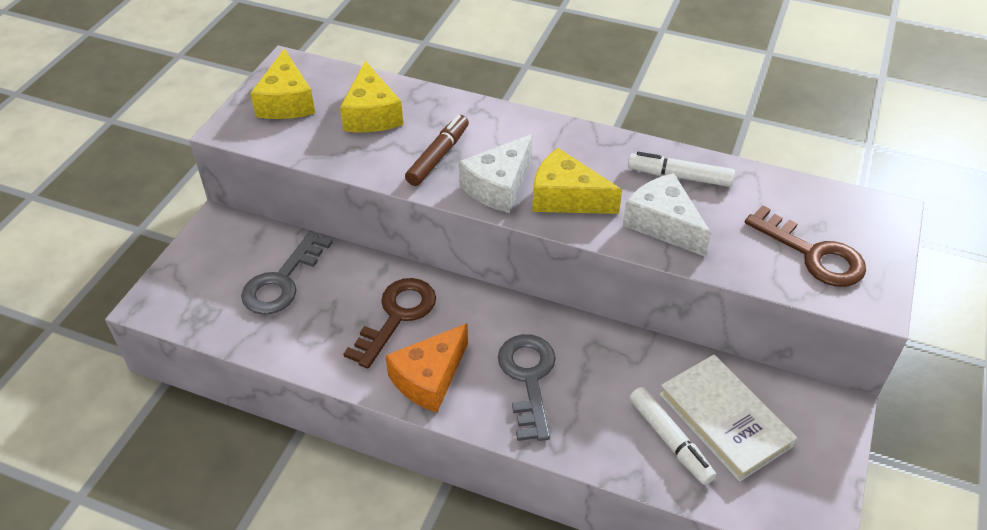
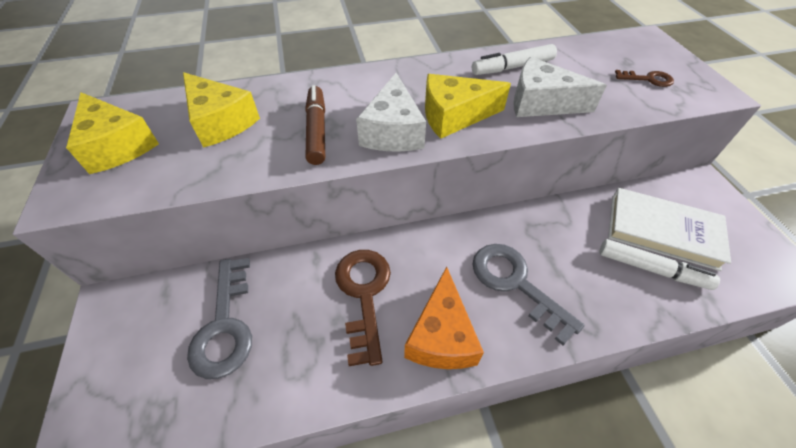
camera: 35 degrees left, 5 degrees up
brown key [745,205,866,287] -> brown key [615,70,674,87], size x0.53

